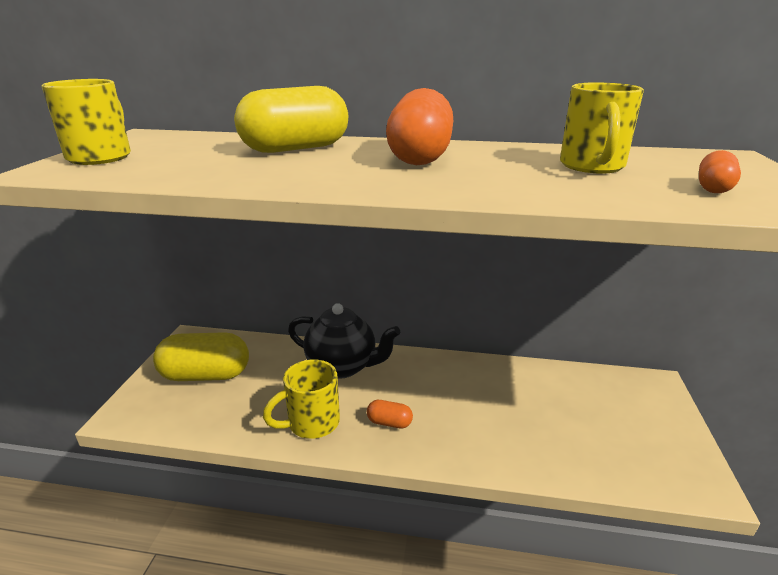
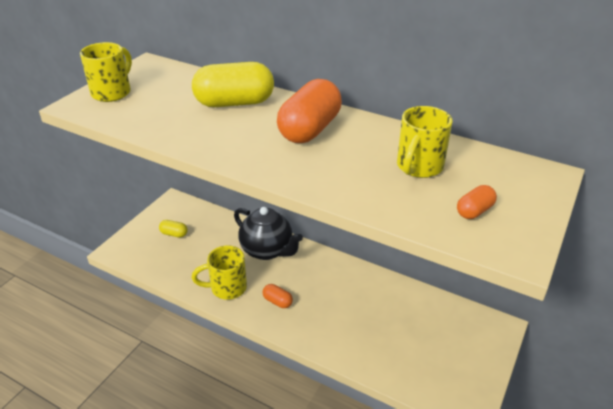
camera: 20 degrees right, 10 degrees up
yellow capsule [153,332,249,381] -> yellow capsule [159,220,187,238], size x0.46

